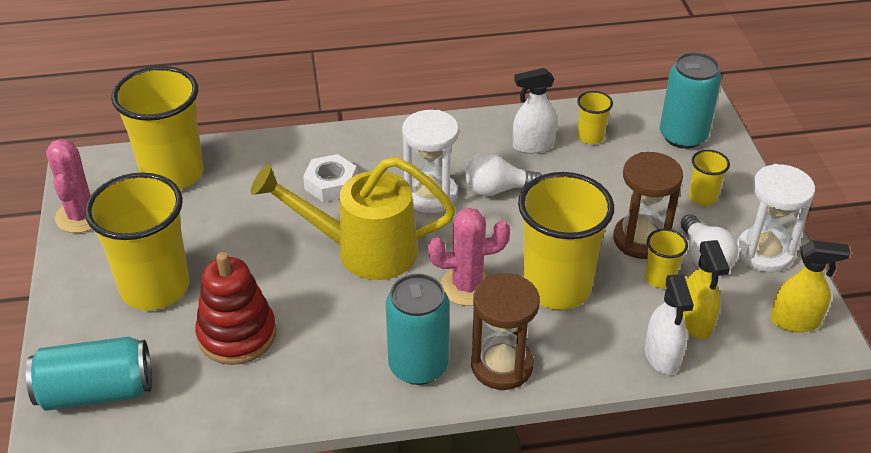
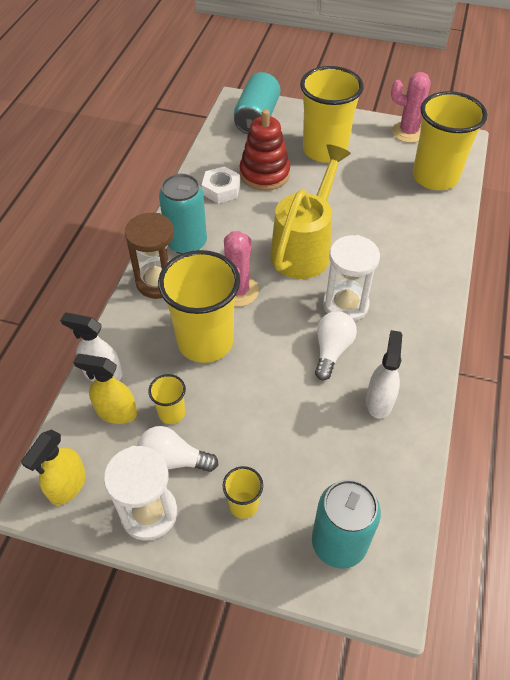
camera: 115 degrees right, 10 degrees up
white nut [303,154,357,202] -> white nut moved to [202,166,240,203]
yellow cup [577,91,613,144] -> none
brown hourglass [613,152,683,259] -> none

